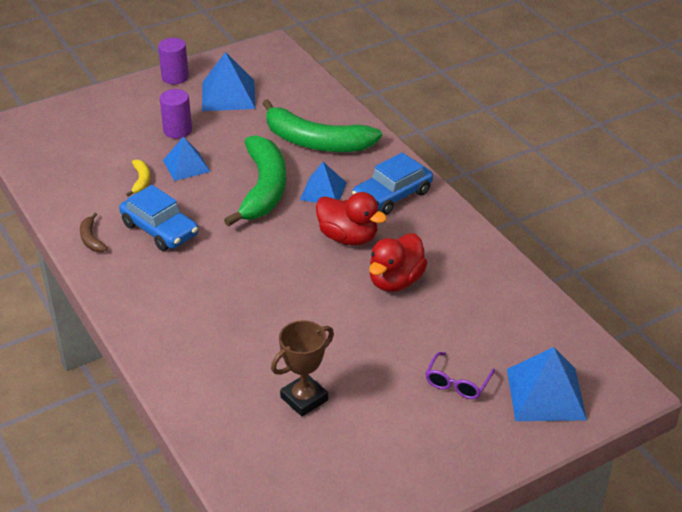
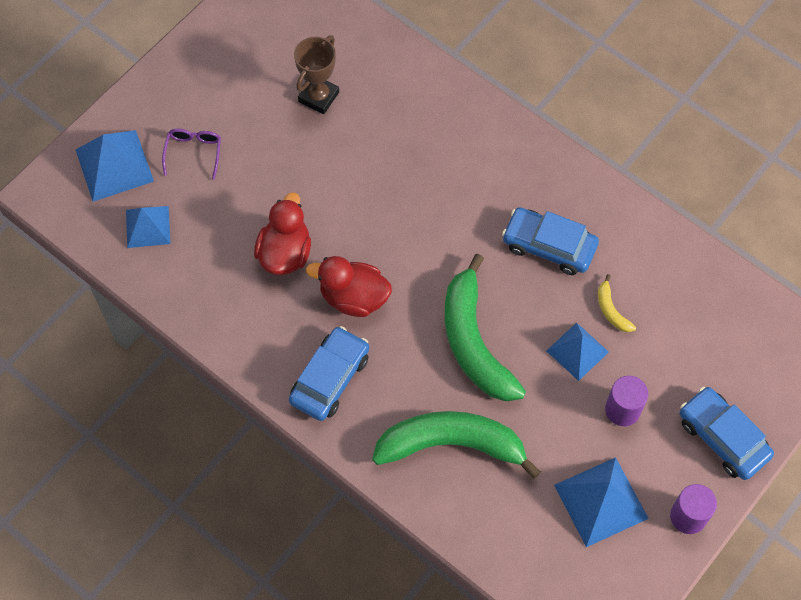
camera: 160 degrees right, 25 degrees up
brown banana [80,213,108,252] -> none
blue pyramid [300,162,347,203] -> blue pyramid moved to [126,206,170,248]
none -> blue car [679,387,774,480]

